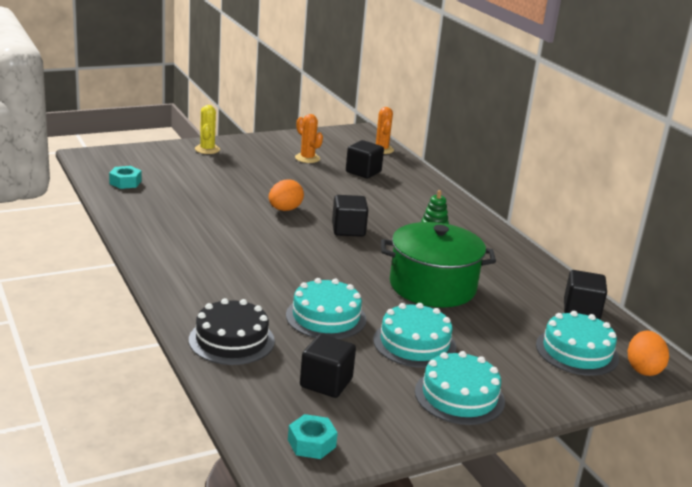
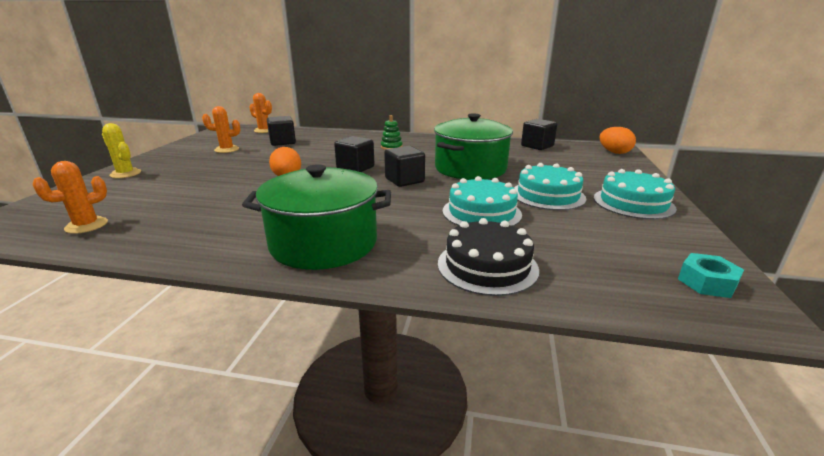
camera: 50 degrees left, 0 degrees up
turquoise nut [109,166,141,189] -> orange cactus [32,161,108,234]
black cube [300,334,356,398] -> black cube moved to [384,146,425,187]
turquoise cake [536,311,619,376] -> none
none -> green pot [242,164,391,270]

